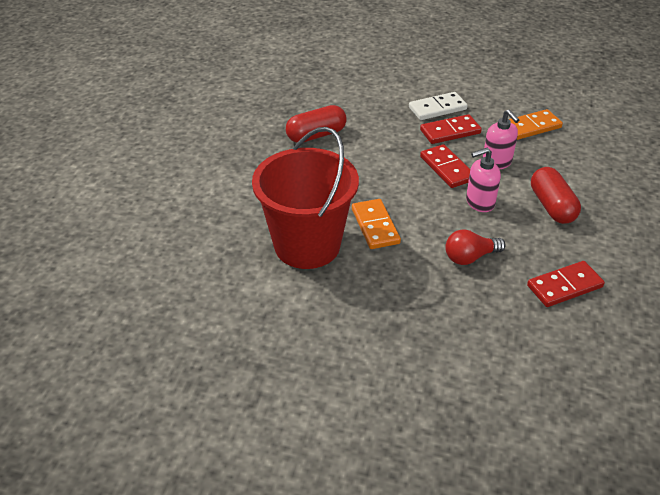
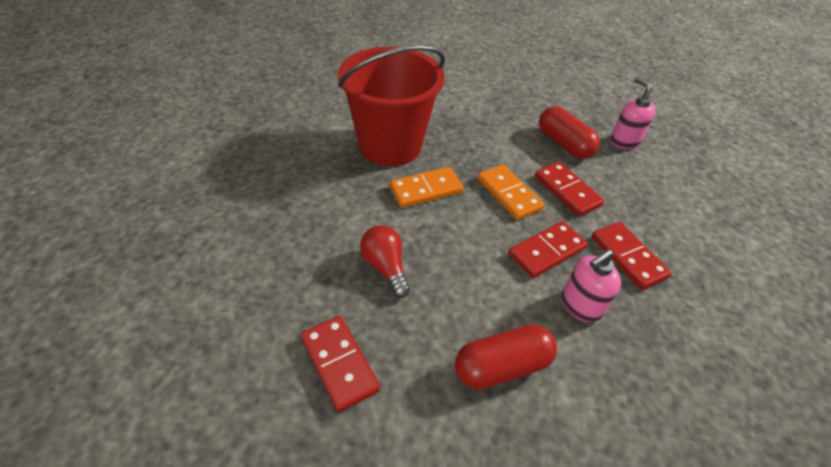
camera: 80 degrees right, 5 degrees up
white domino [409,92,468,120] -> none
pink soap dispenser [466,148,501,212] -> pink soap dispenser moved to [610,77,656,149]
orange domino [509,109,563,140] -> orange domino moved to [478,164,544,220]
none -> red domino [535,162,605,216]

